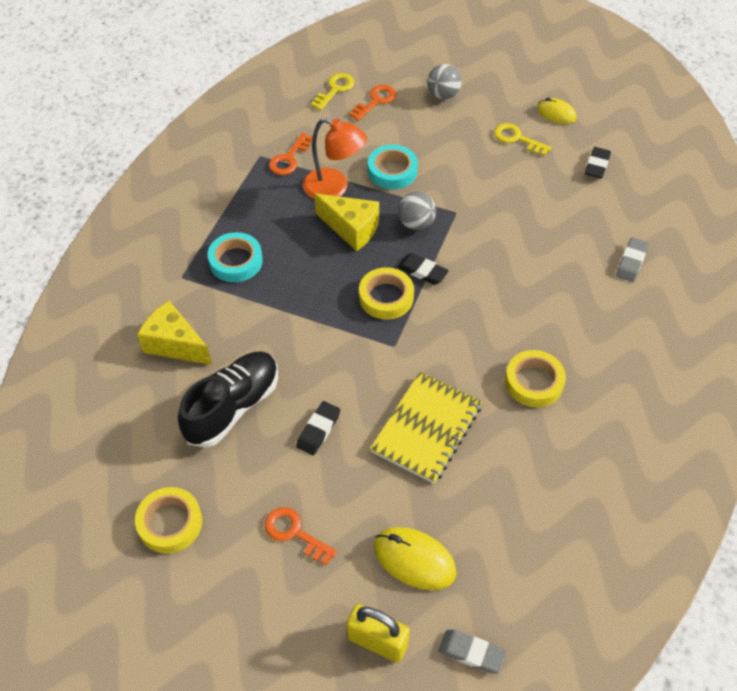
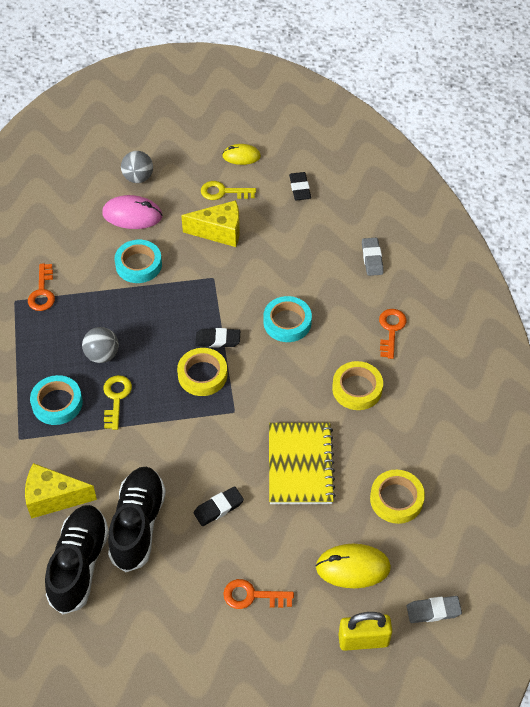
camera: 30 degrees left, 0 degrees up
yellow tape [135,487,202,553] -> yellow tape moved to [370,470,425,524]
black eraser [296,401,340,456] -> black eraser turned 60 degrees clockwise [193,486,244,526]
orange lamp [303,118,367,199] -> none
yellow key [311,73,354,110] -> yellow key moved to [103,375,132,430]
yellow cheese [314,193,379,251] -> yellow cheese moved to [181,200,240,247]
orange key [349,85,396,121] -> orange key moved to [379,309,407,359]
grey ball [398,192,436,230] -> grey ball moved to [82,327,119,363]
none -> black shoe [45,505,109,614]
none -> pink mouse [102,195,162,229]
none -> turquoise tape [264,296,312,342]

